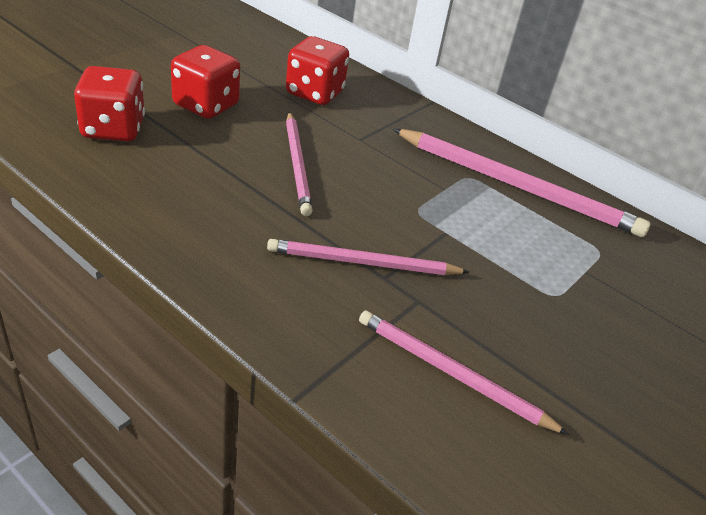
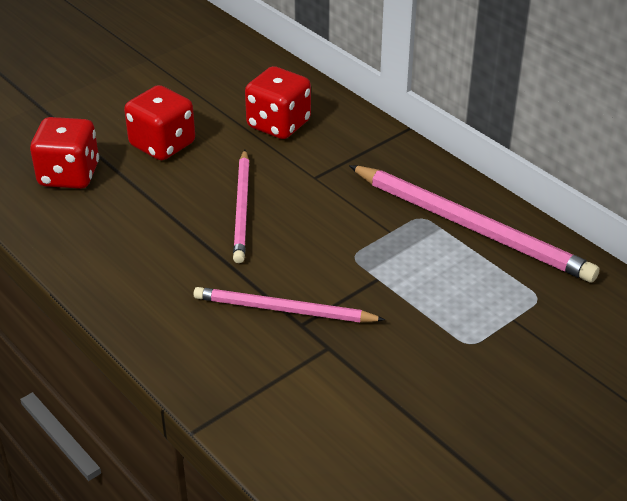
camera: 15 degrees right, 0 degrees up
pink pencil [359,311,569,435] -> none

